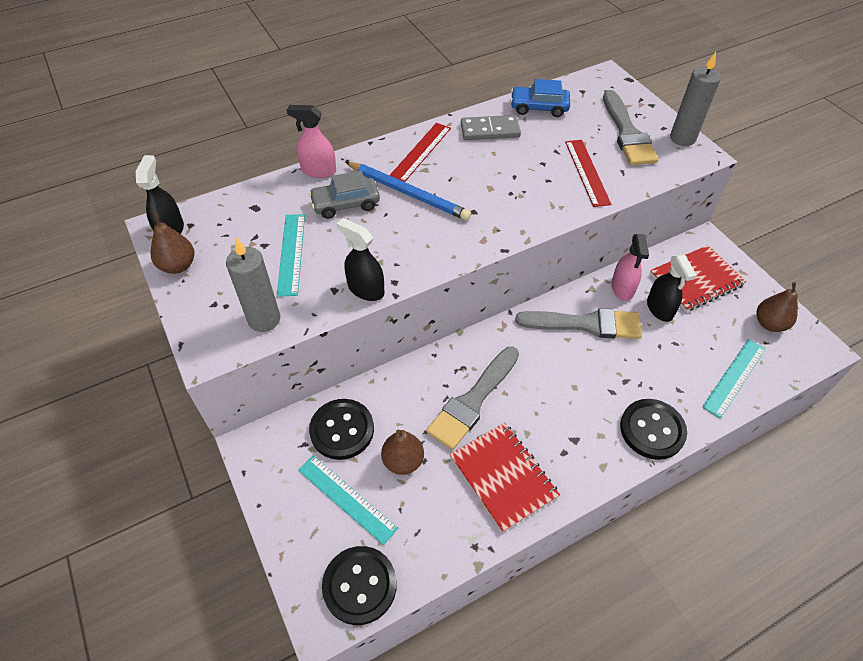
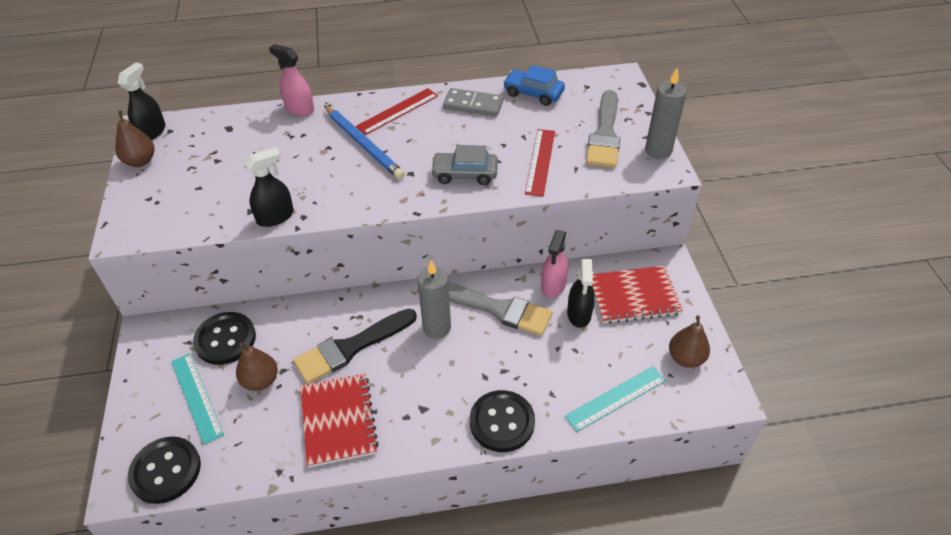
camera: 20 degrees right, 5 degrees down
grey candle [226,237,280,332] -> grey candle moved to [417,260,451,339]
turquoise ruler [277,214,305,297] -> none
grey car [309,171,380,219] -> grey car moved to [430,145,498,185]
black spray bottle [337,218,385,301] -> black spray bottle turned 90 degrees clockwise [245,147,294,227]
grey brush [426,347,519,450] -> black brush [293,309,417,384]

